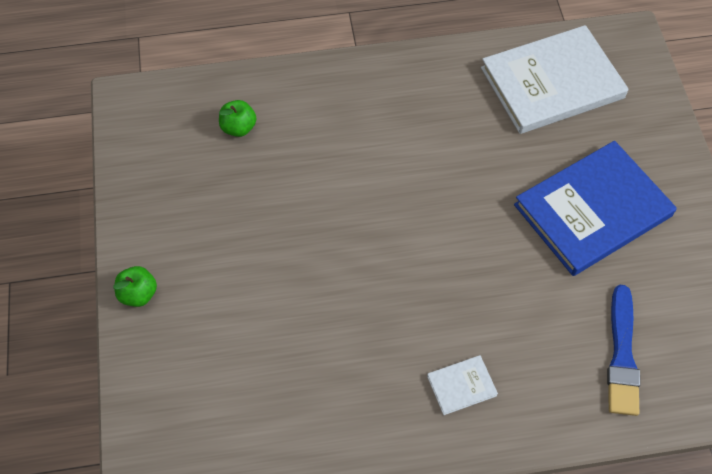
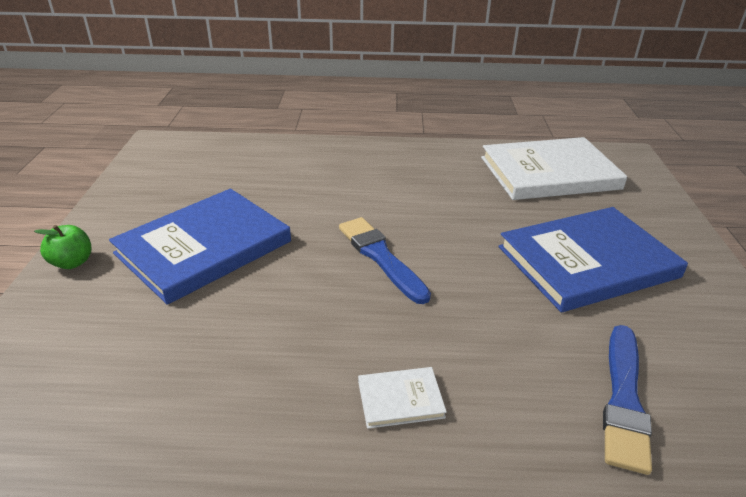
camera: 10 degrees right, 25 degrees down
green apple [219,100,257,137] -> none
none -> blue book [109,189,291,305]
none -> blue brush [339,217,431,304]

